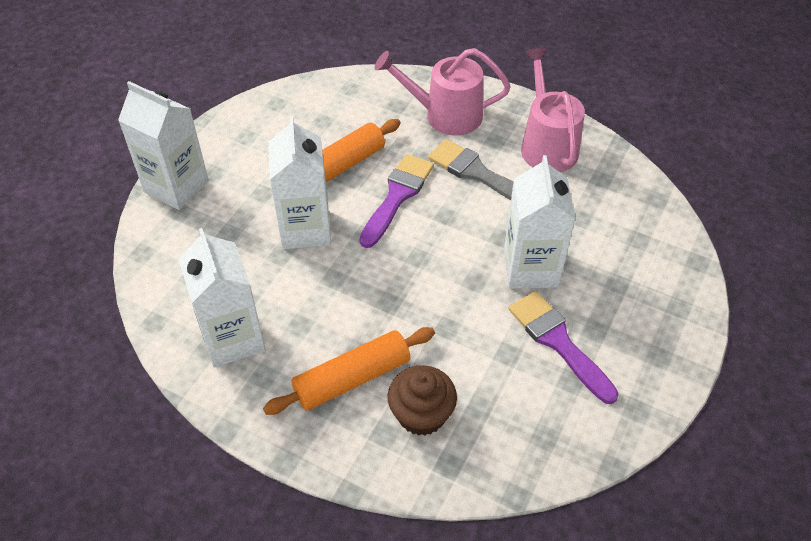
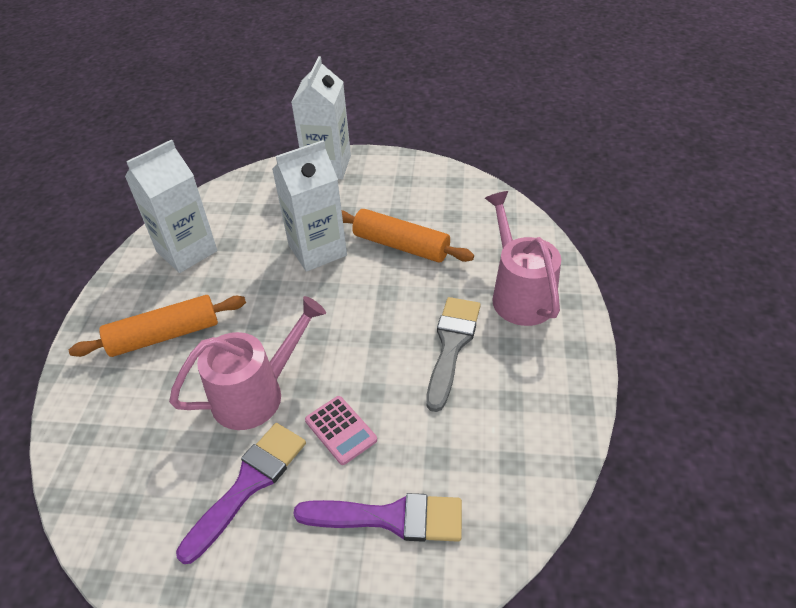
camera: 70 degrees right, 5 degrees down
orange rolling pin [263,327,435,415] -> orange rolling pin turned 60 degrees counterclockwise [69,295,246,357]
purple brush [359,154,434,248] -> purple brush moved to [293,493,462,542]
brown cupcake [388,365,457,436] -> none
white carton [504,155,575,289] -> pink calculator [305,396,377,465]
pink watering can [521,47,585,172] -> pink watering can moved to [169,296,326,430]

